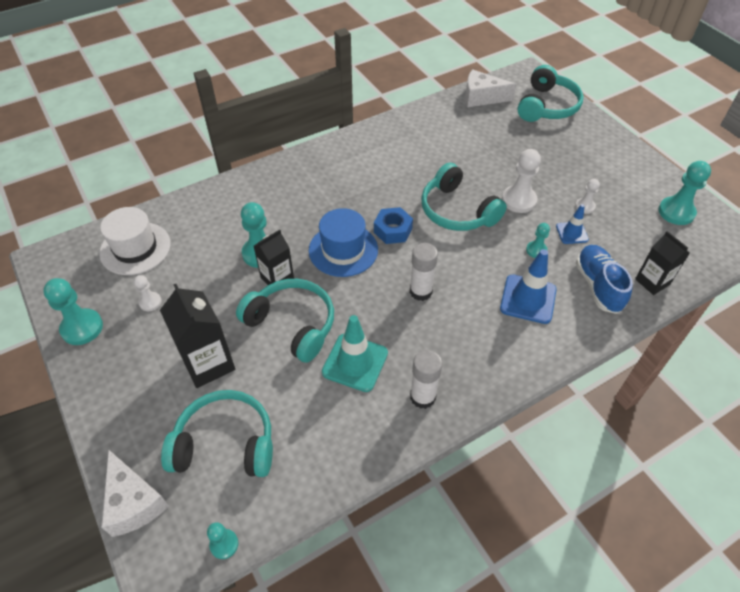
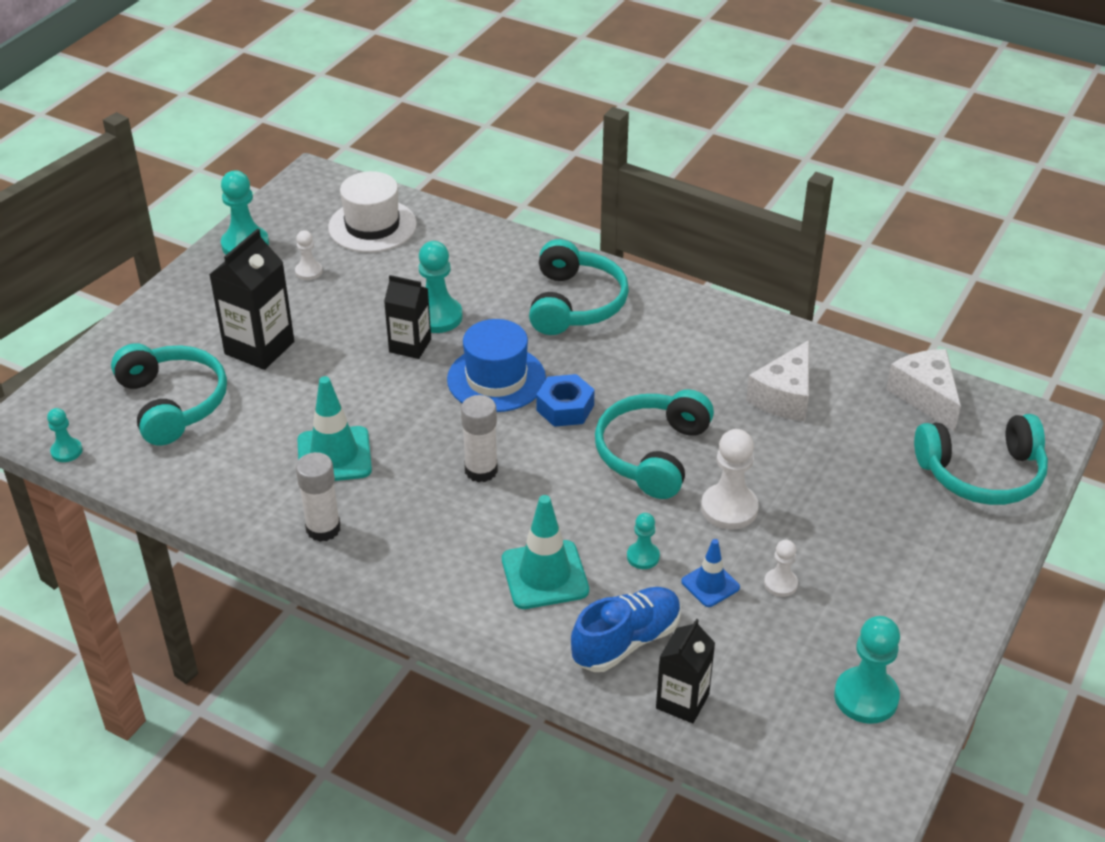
camera: 60 degrees right, 10 degrees down
white cheese [101,450,169,537] -> white cheese moved to [746,340,809,421]
turquoise headphones [236,279,334,363] -> turquoise headphones moved to [529,239,629,335]
blue traffic cone [500,249,557,324] -> turquoise traffic cone [502,495,589,609]

